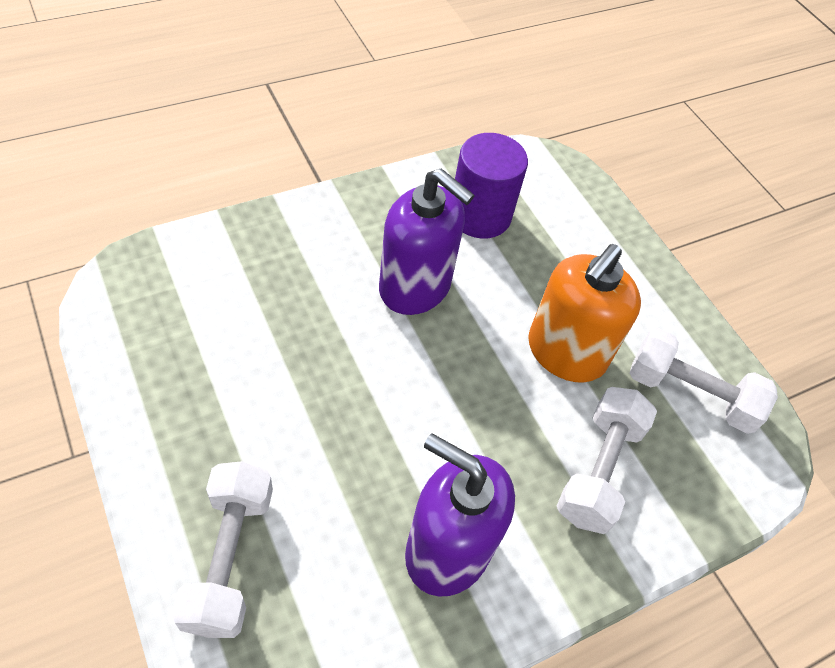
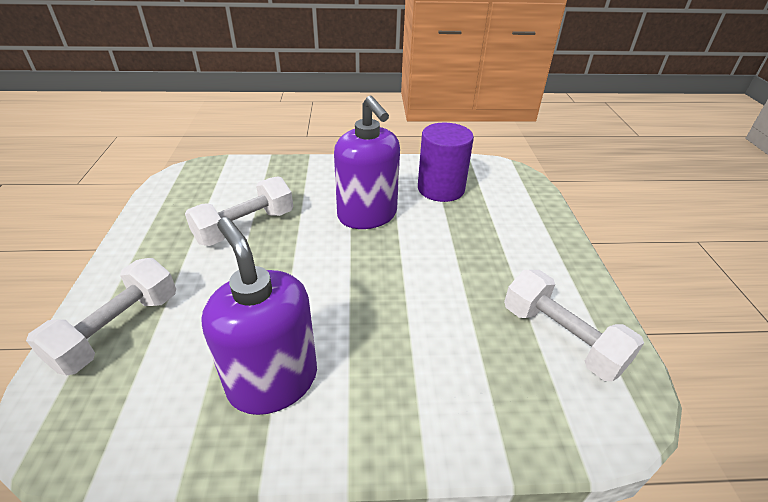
camera: 30 degrees right, 15 degrees down
orange soap dispenser [528,244,641,383] -> none
white dumbbell [557,387,657,534] -> white dumbbell moved to [185,176,293,246]

